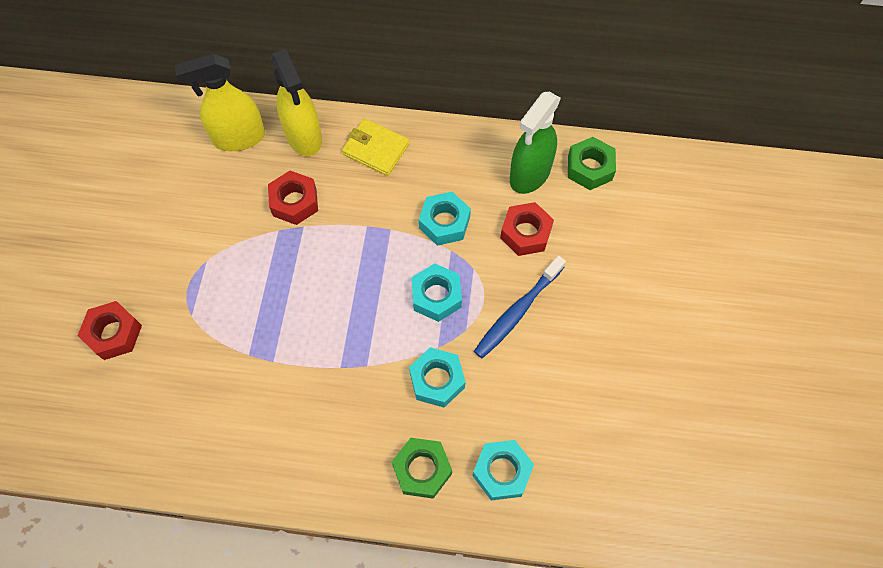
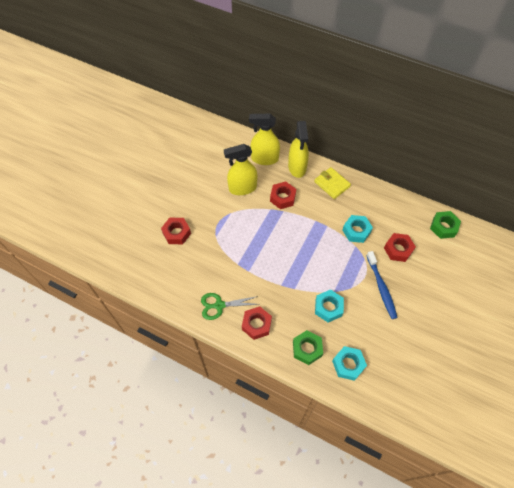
camera: 20 degrees right, 5 degrees down
turquoise nut [412,263,462,322] -> none
blue toothbrush [474,256,566,359] -> blue toothbrush turned 75 degrees counterclockwise [366,251,398,319]
green spray bottle [510,92,561,194] -> none
none -> green scissors [201,293,259,320]
none -> yellow spray bottle [224,144,257,195]
none -> red nut [242,306,272,340]

